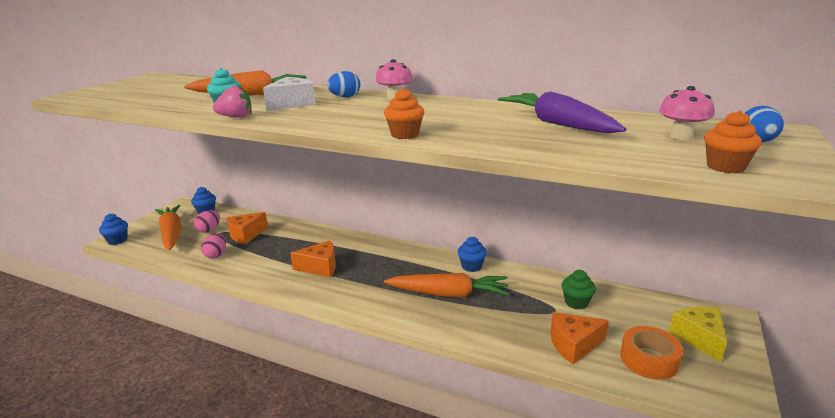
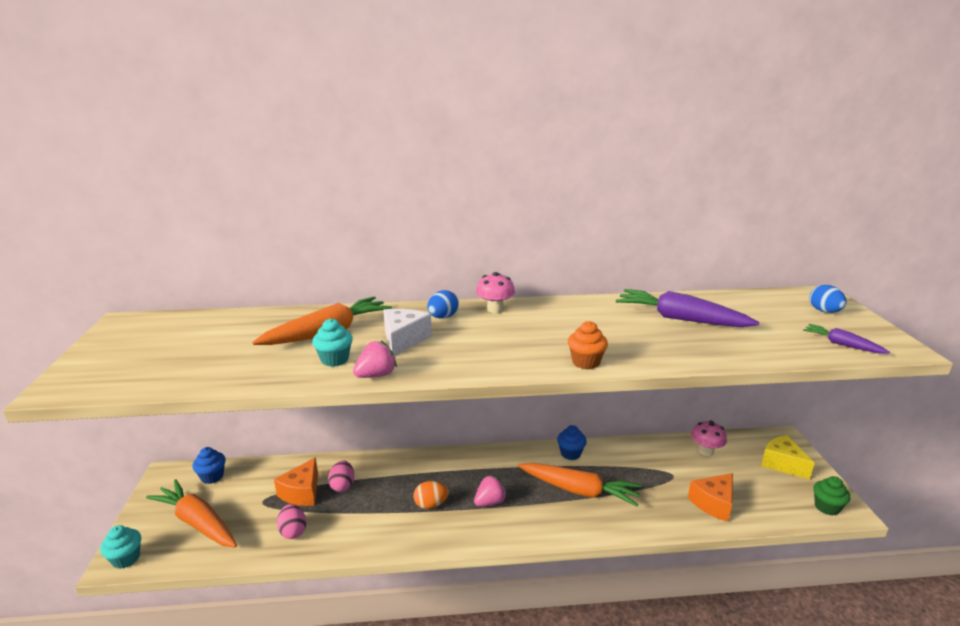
camera: 30 degrees left, 0 degrees up
blue cupcake [99,213,128,245] -> turquoise cupcake [100,525,141,569]
pink egg [194,210,220,233] -> pink egg moved to [328,461,354,492]
orange cheese [290,240,336,277] -> orange egg [413,481,449,509]
orange carrot [384,273,510,297] -> orange carrot turned 45 degrees clockwise [518,463,642,507]
green cupcake [561,270,596,310] -> green cupcake moved to [813,476,850,516]
orange tape [620,326,683,380] -> none
pink mushroom [659,86,714,140] -> pink mushroom moved to [691,420,727,456]
orange cupcake [704,110,762,173] -> purple carrot [803,324,890,354]
none -> pink strawberry [474,475,507,506]

